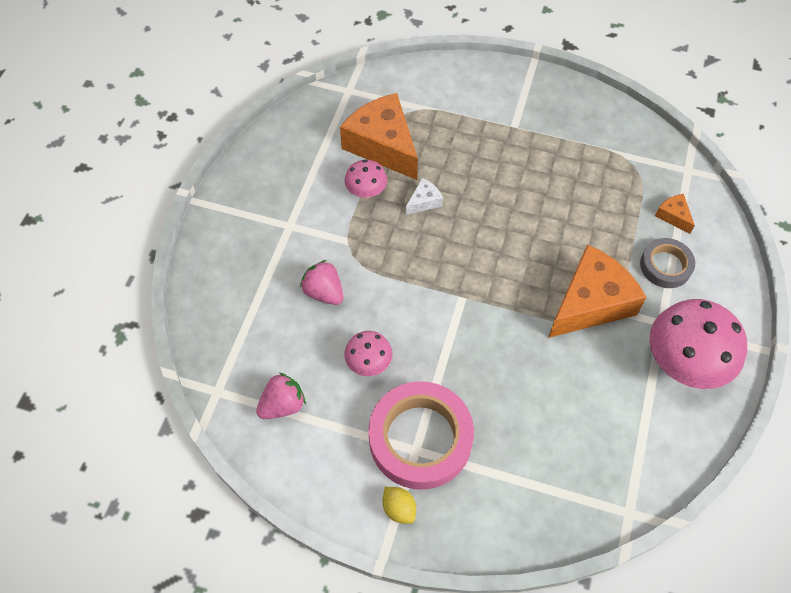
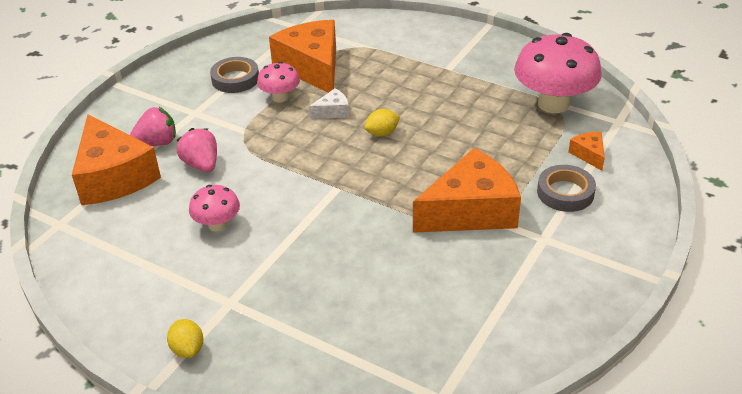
camera: 15 degrees right, 20 degrees down
pink strawberry [256,373,306,419] -> pink strawberry moved to [130,107,176,146]
pink tape [368,381,474,490] -> none
pink mushroom [649,299,747,389] -> pink mushroom moved to [514,33,602,113]
none -> orange cheese [72,114,161,205]
none -> grey tape [210,57,259,93]
none -> yellow lemon [364,109,400,137]

